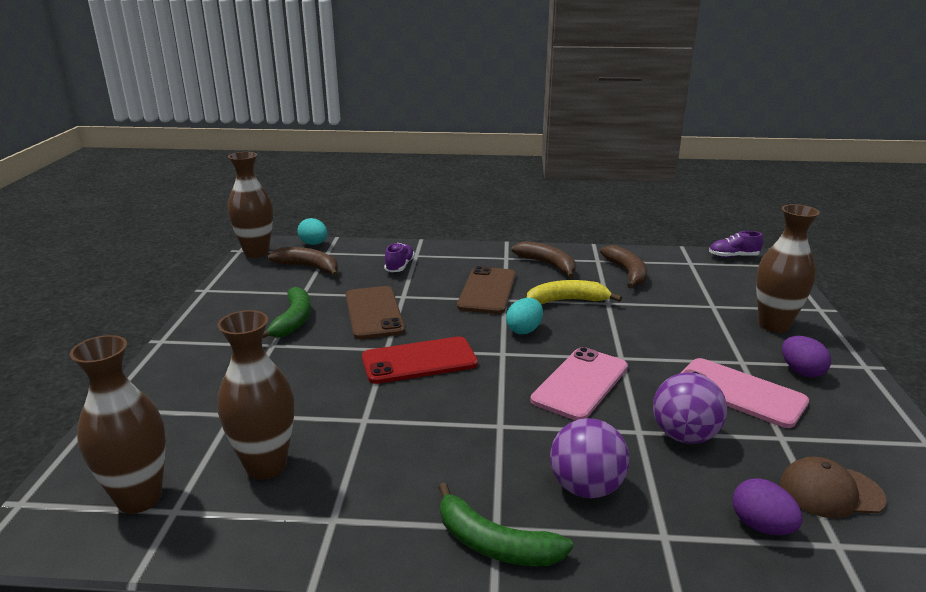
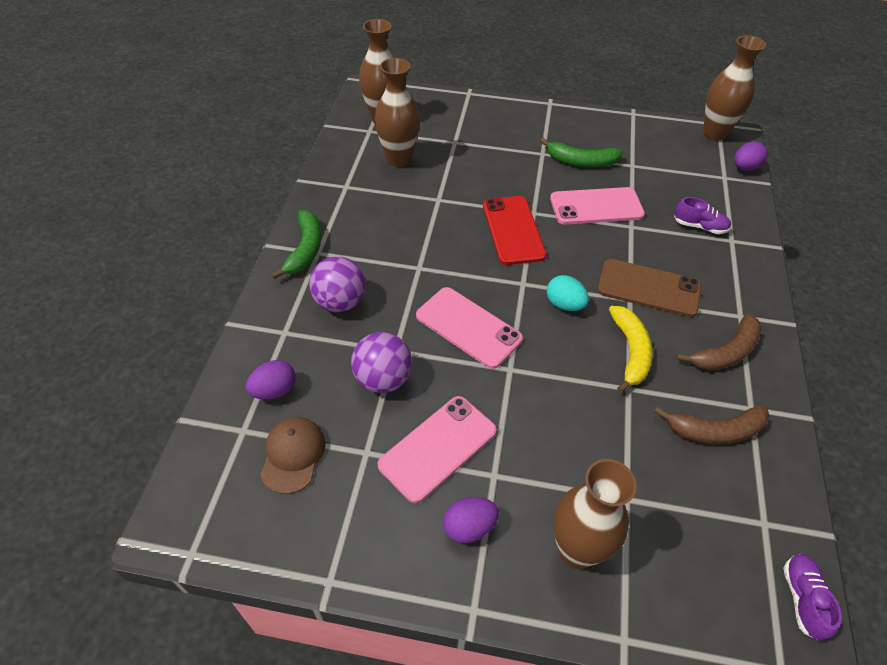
camera: 95 degrees right, 25 degrees up
brown banana [268,247,338,277] -> none
turquoise egg [297,218,328,245] -> purple egg [734,142,767,171]
brown phone [346,286,405,339] -> pink phone [550,187,645,225]
green banana [438,483,573,566] -> green banana turned 150 degrees clockwise [271,210,321,279]

